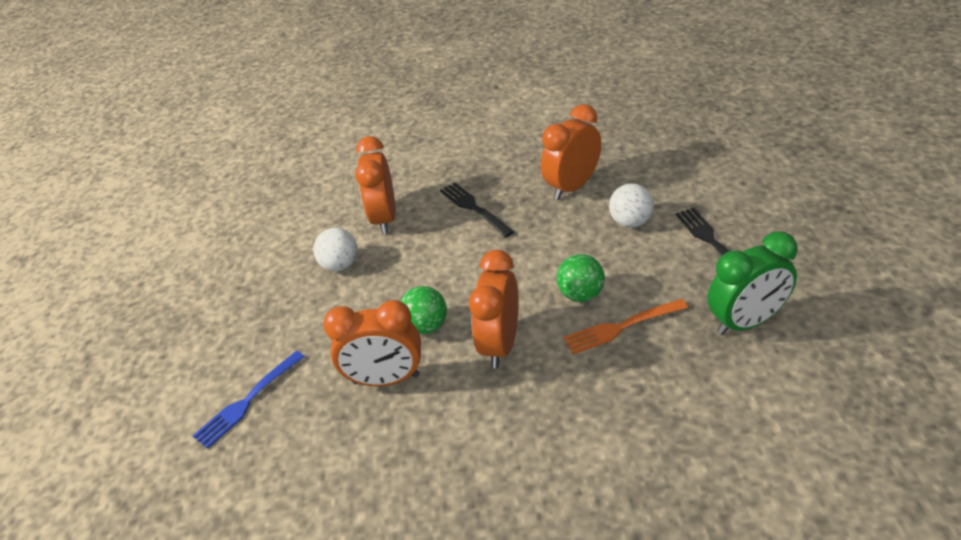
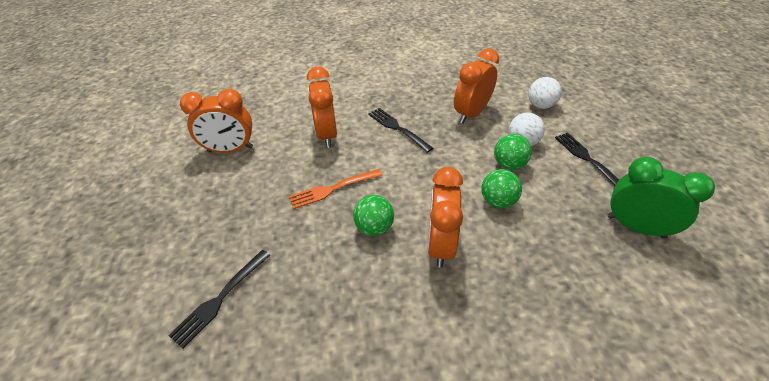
camera: 10 degrees left, 5 degrees up
blue fork [193,350,305,449] -> black fork [168,250,271,349]
white ball [313,228,358,271] -> white ball moved to [528,77,562,109]
orange clock [323,300,421,386] -> orange clock moved to [180,89,253,153]
orange fork [563,299,688,354] -> orange fork moved to [289,169,383,209]
green clock [707,232,798,335] -> green clock turned 120 degrees counterclockwise [608,157,715,239]
none -> green ball [494,134,532,170]

